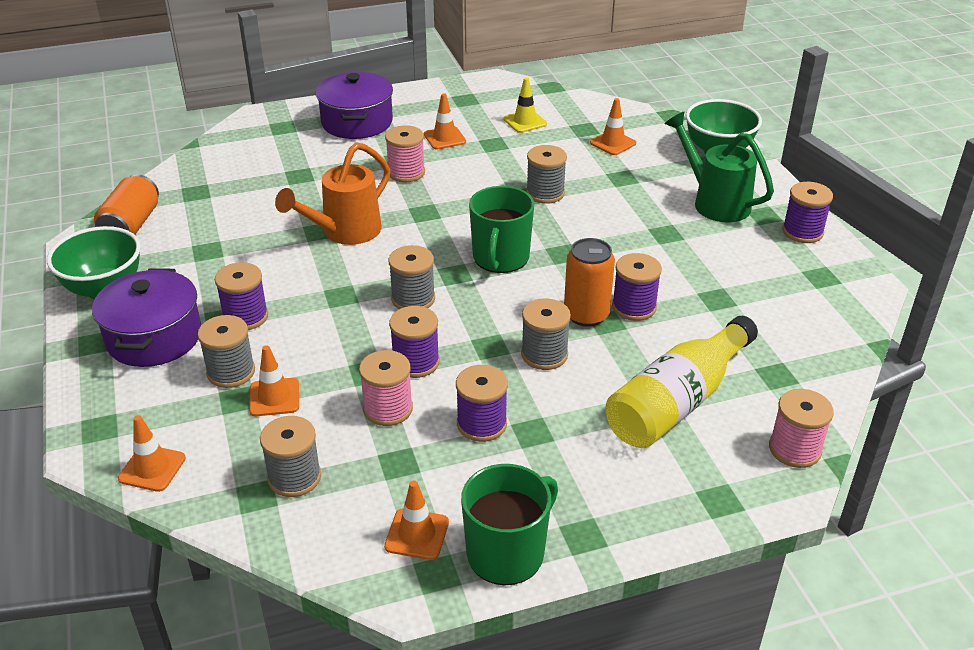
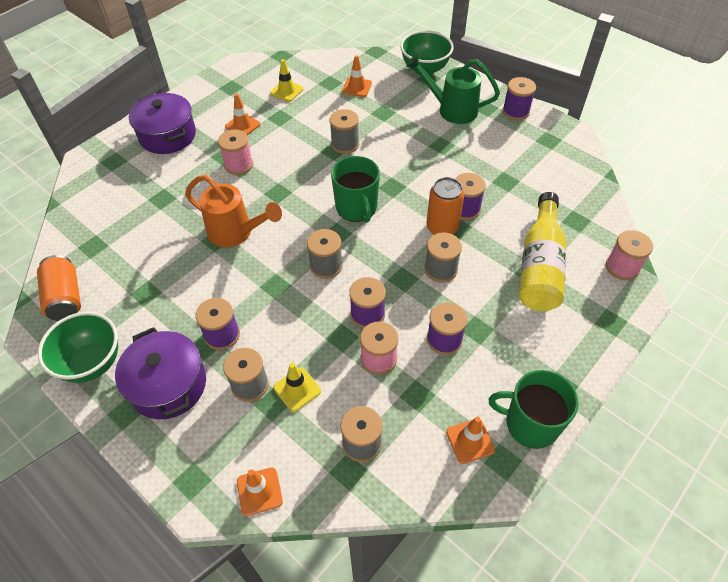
camera: 30 degrees left, 15 degrees up
orange traffic cone [249,345,299,416] -> yellow traffic cone [273,363,321,412]
orange watering can [275,142,390,245] -> orange watering can turned 75 degrees counterclockwise [185,175,282,248]
green mug [461,464,558,585] -> green mug turned 90 degrees counterclockwise [489,370,578,449]

